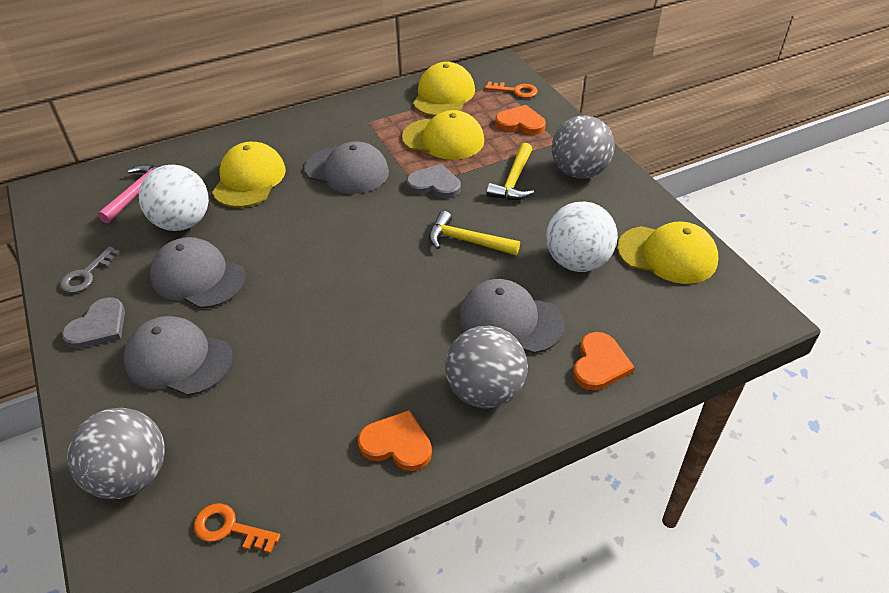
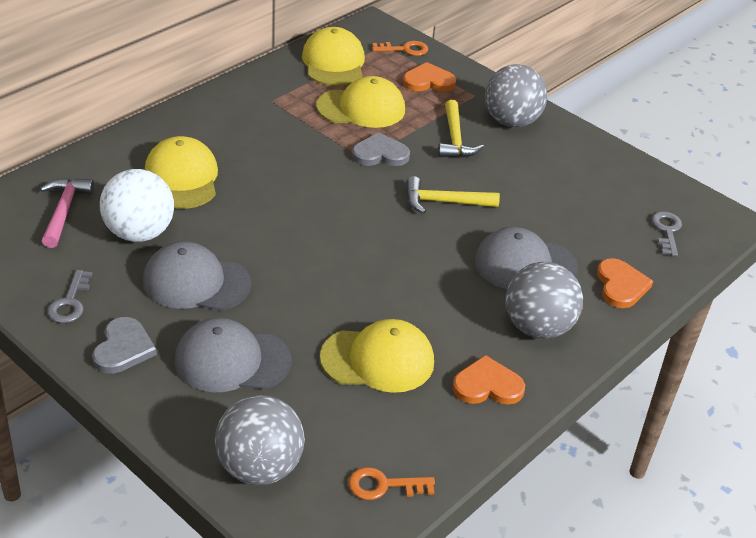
camera: 25 degrees left, 5 degrees down
grey cap [304,141,389,194] -> none
white ball [546,201,618,272] -> none
yellow cap [617,221,718,284] -> yellow cap moved to [320,319,434,393]
none -> grey key [651,211,682,257]

